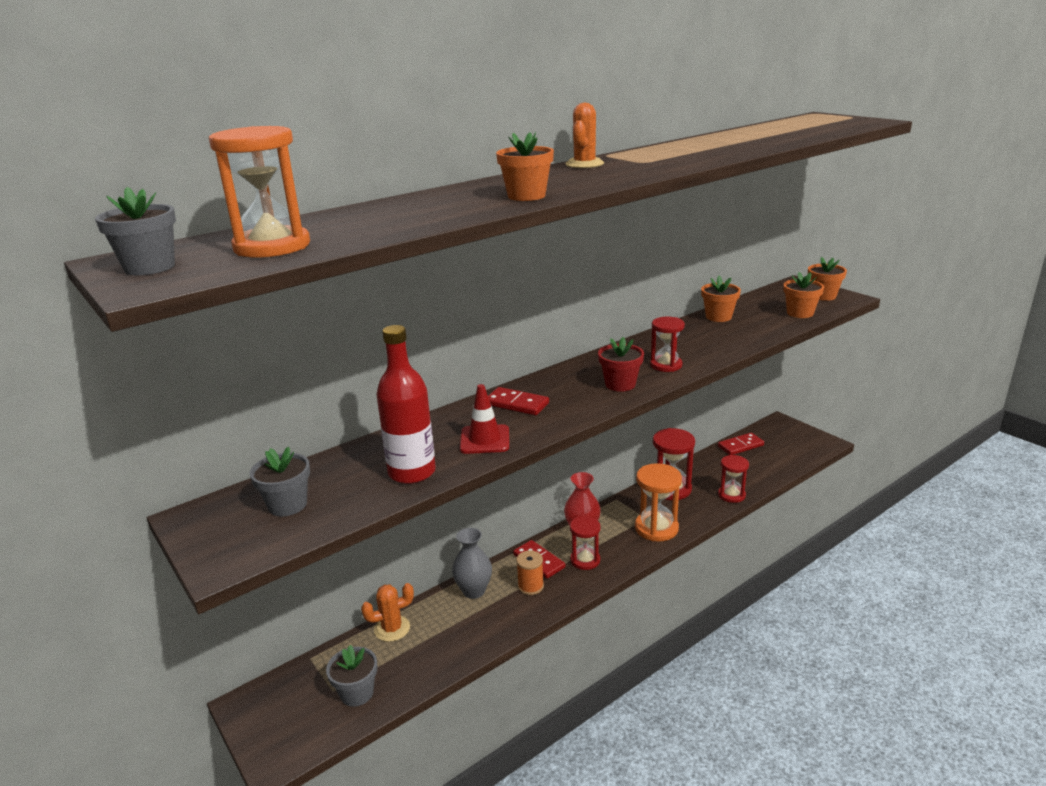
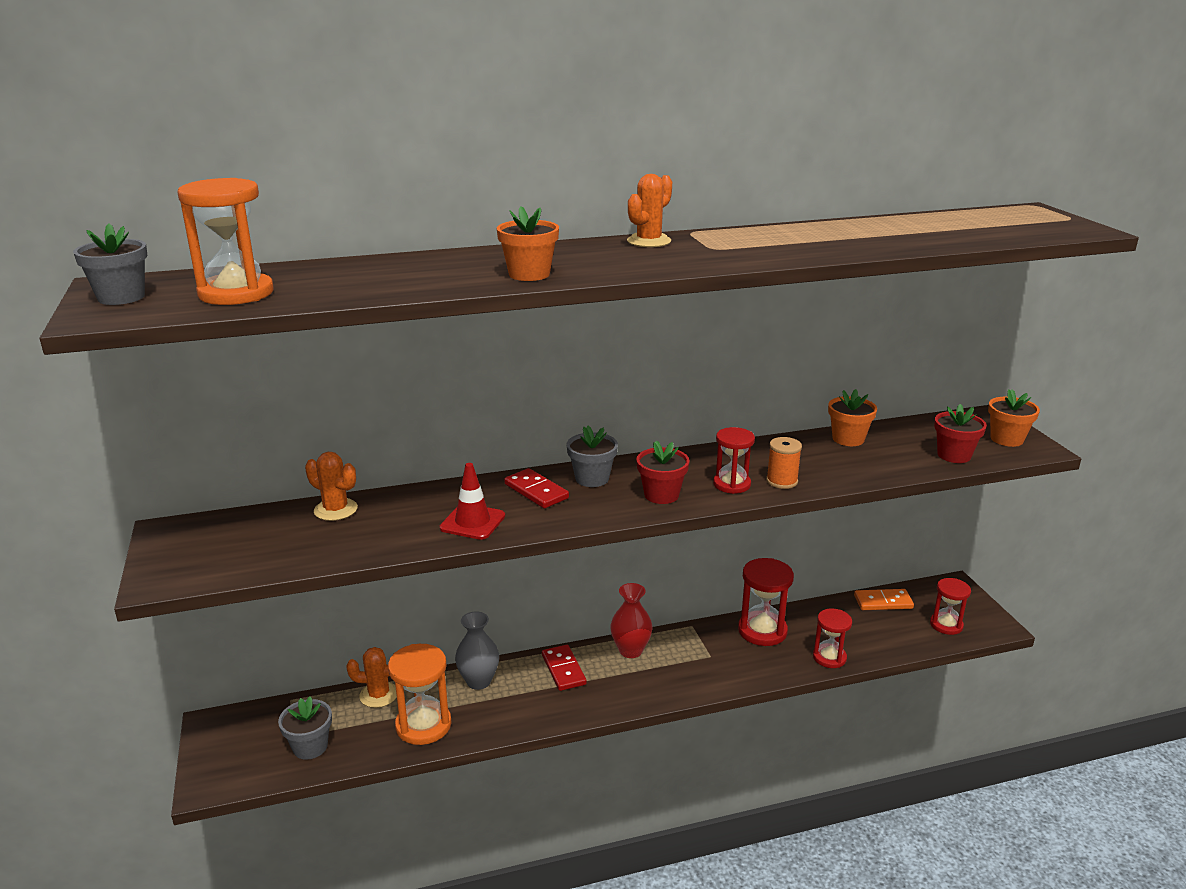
camera: 20 degrees right, 0 degrees up
grey flower pot [250,447,310,517] -> grey flower pot moved to [566,426,618,487]
red bottle [376,325,436,484] -> none
orange spool [516,551,544,595] -> orange spool moved to [766,437,802,489]
red hourglass [570,516,601,570] -> red hourglass moved to [930,578,971,635]
orange hourglass [635,463,682,542] -> orange hourglass moved to [388,644,452,745]
red domino [718,433,764,455] -> orange domino [854,589,914,610]
orange flower pot [783,272,824,318] -> red flower pot [934,404,987,463]
none -> orange cactus [305,452,358,521]

